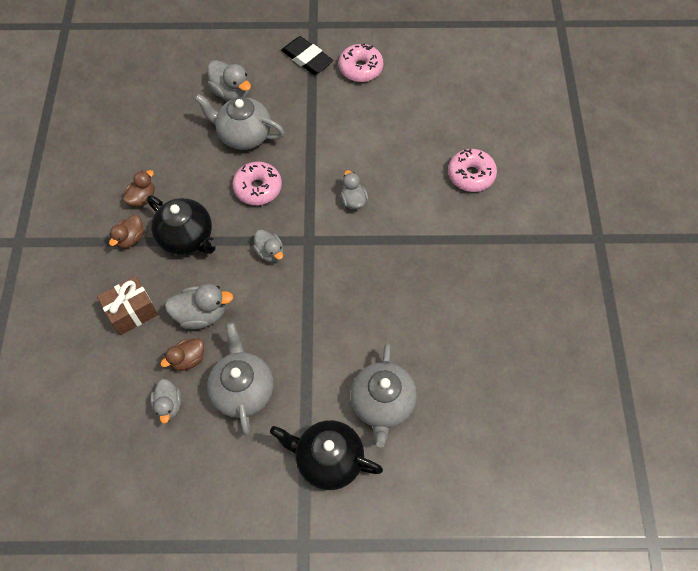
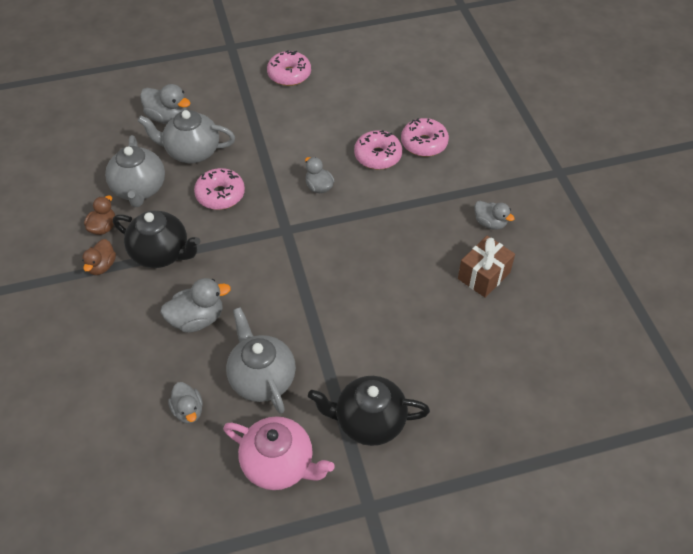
camera: 15 degrees left, 10 degrees down
brown gift [97,276,158,335] -> brown gift moved to [458,236,515,298]
brown duck [160,339,204,371] -> none
grey duck [253,230,283,263] -> grey duck moved to [474,201,515,230]
black eraser [281,36,333,75] -> none
grey teapot [350,343,417,447] -> grey teapot moved to [105,135,165,207]
none -> pink teapot [223,416,334,490]
none -> pink donut [354,130,402,170]

